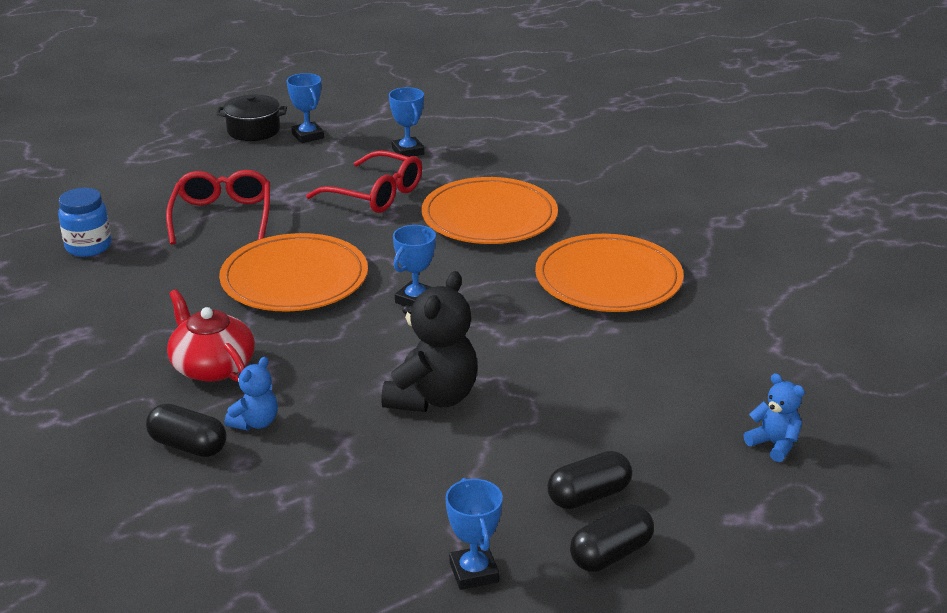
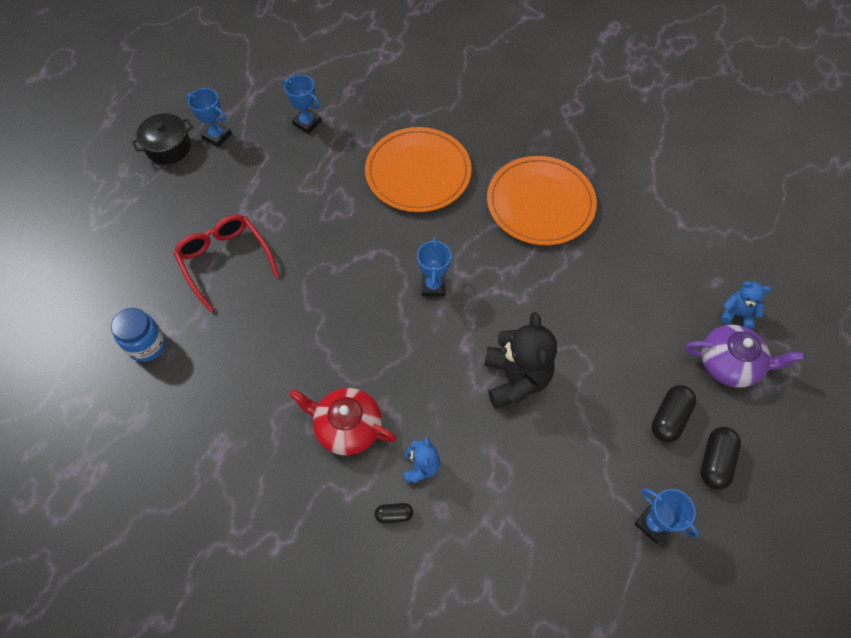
camera: 30 degrees left, 30 degrees up
black capsule [146,404,227,457] -> black capsule [375,503,413,523], size x0.57
orange plate [219,233,368,312] -> none
red glasses [306,150,422,213] -> none
none -> purple teapot [685,325,804,388]

